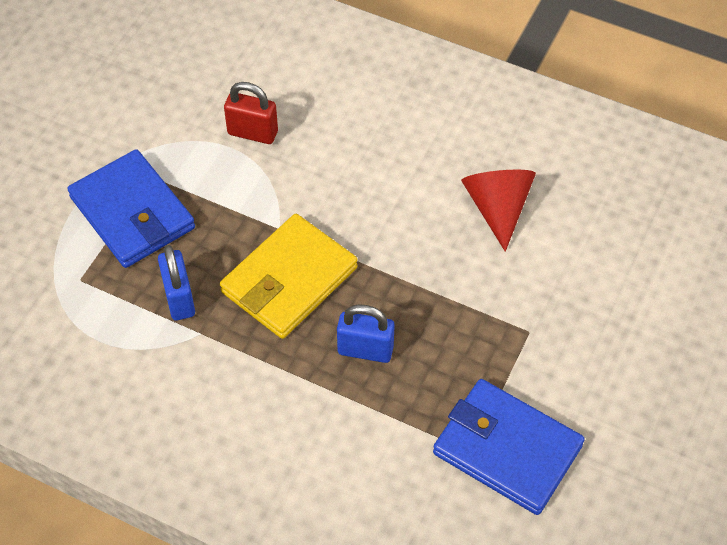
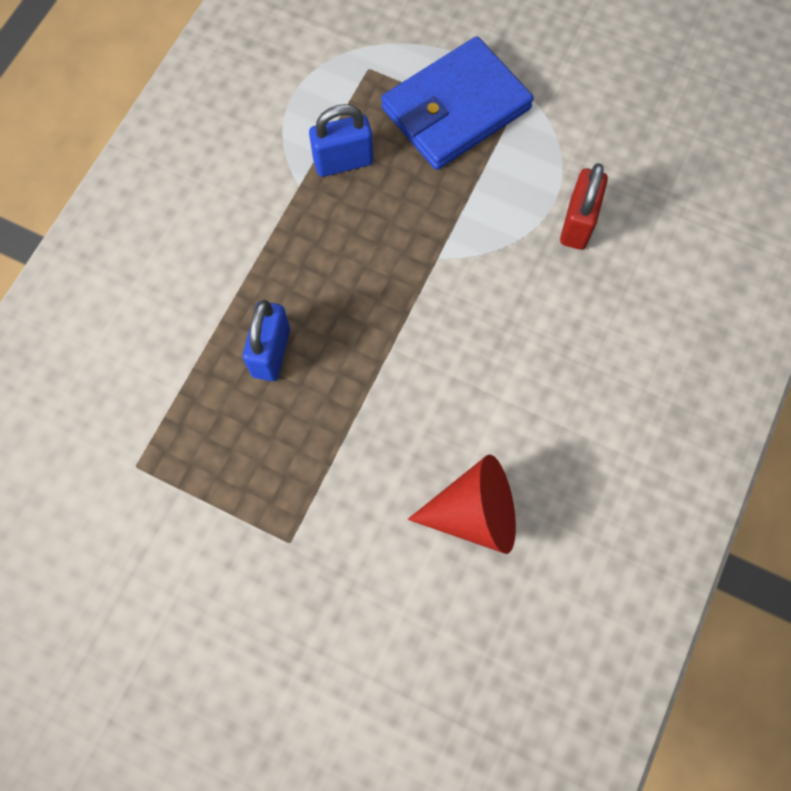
camera: 90 degrees right, 15 degrees up
yellow wallet [220,214,358,339] -> none
blue wallet [433,379,585,515] -> none

